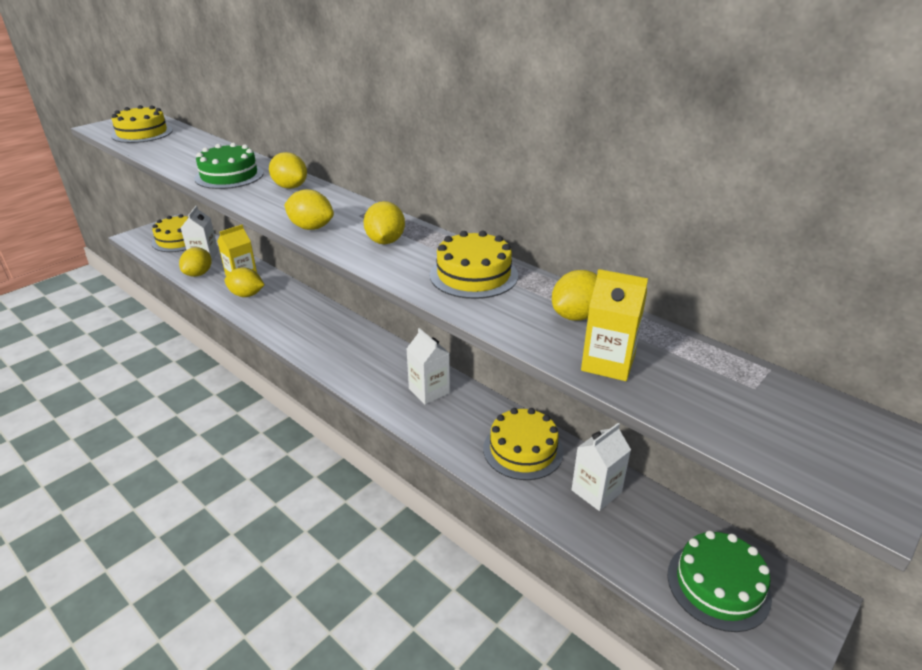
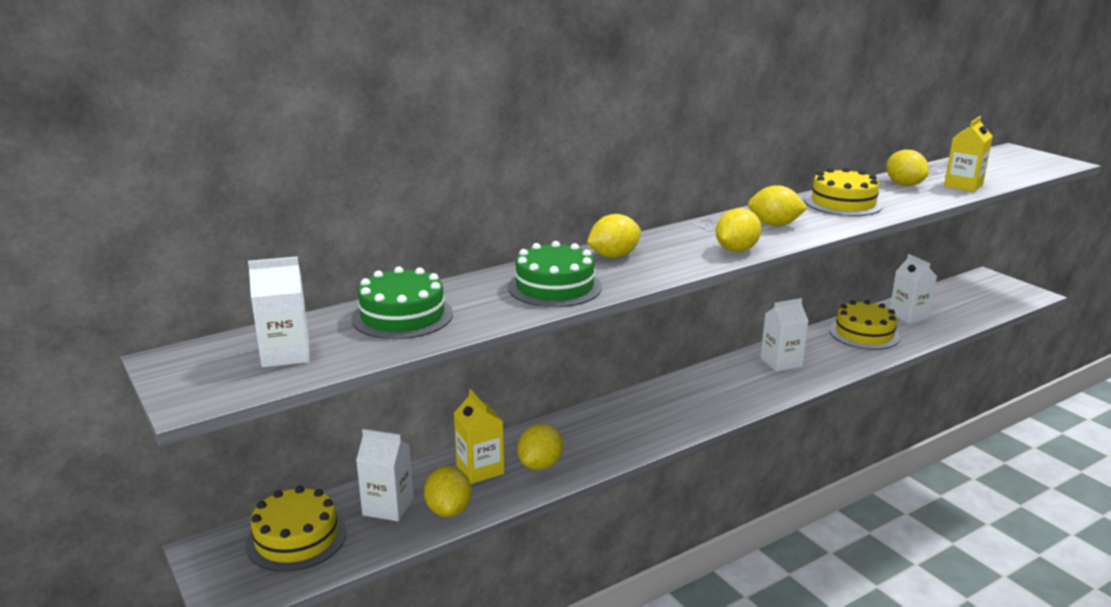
camera: 75 degrees left, 10 degrees down
yellow cake [111,105,173,143] -> white carton [248,256,310,367]
yellow lemon [179,247,212,277] -> yellow lemon turned 45 degrees clockwise [424,466,472,517]
green cake [668,530,772,632] -> green cake moved to [352,266,453,339]

